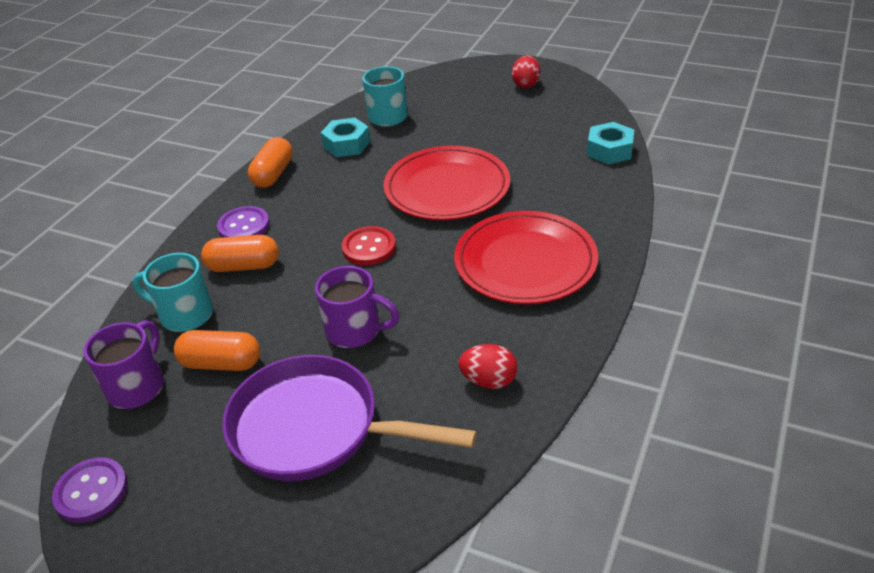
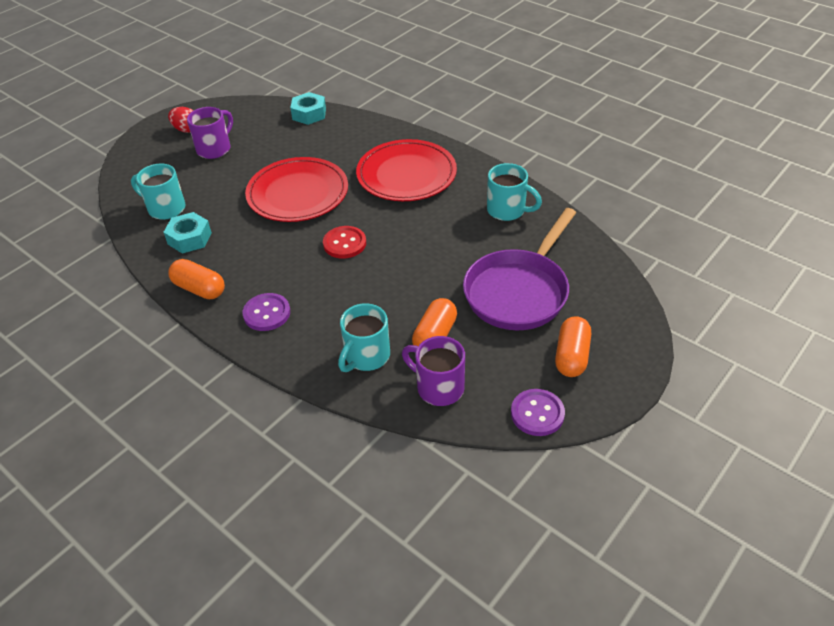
camera: 75 degrees left, 5 degrees up
orange capsule [201,235,279,272] -> orange capsule moved to [555,316,591,377]
purple mug [315,266,400,348] -> purple mug moved to [187,107,233,159]
red egg [459,344,517,389] -> turquoise mug [487,163,542,221]

